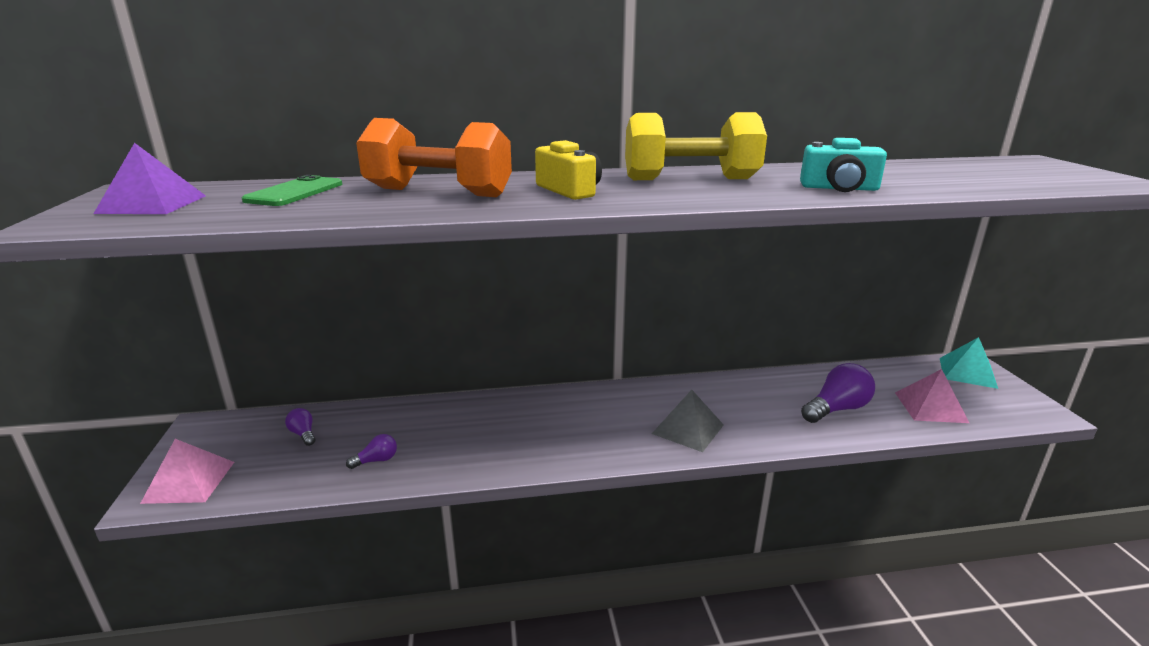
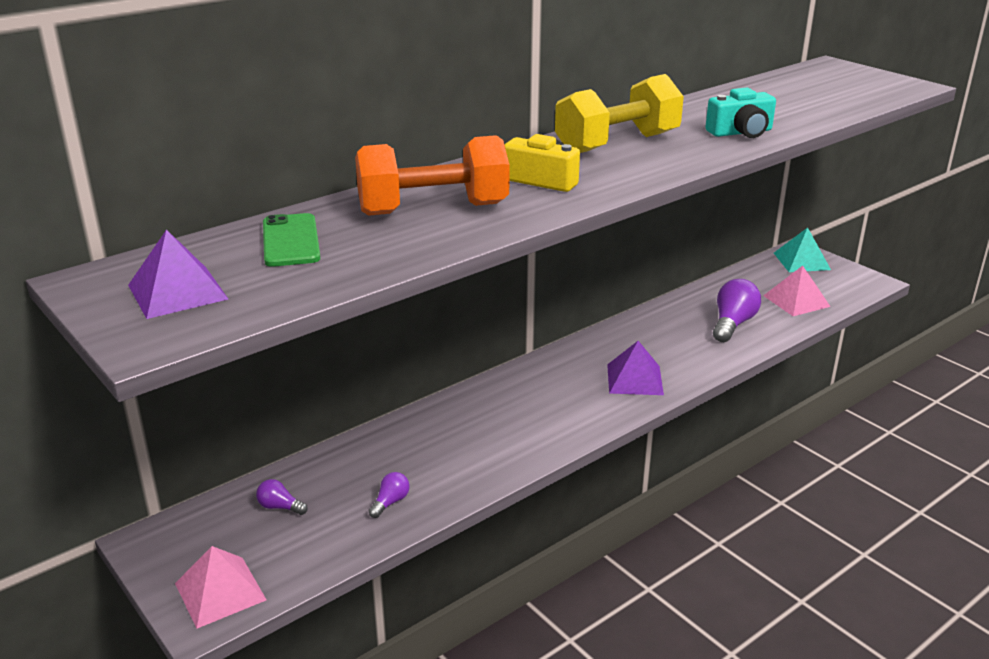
camera: 30 degrees left, 5 degrees up
grey pyramid [652,390,724,452] -> purple pyramid [607,341,664,395]

